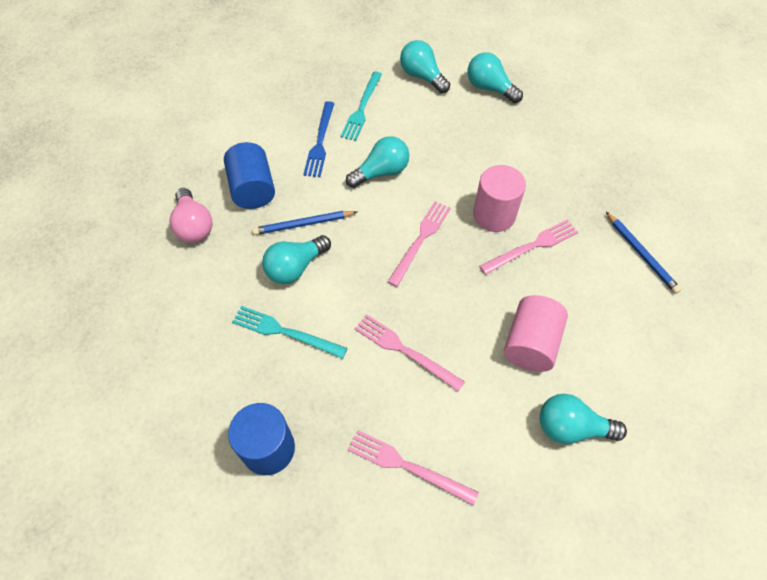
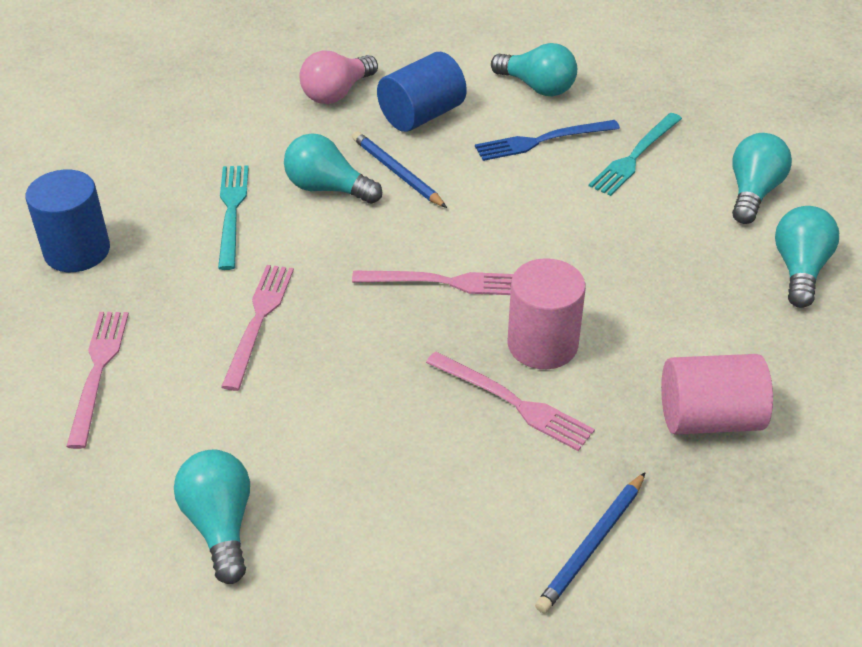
camera: 65 degrees right, 15 degrees down
turquoise fork [340,72,382,141] -> turquoise fork turned 45 degrees counterclockwise [589,113,682,196]
turquoise light bulb [346,136,409,188] -> turquoise light bulb moved to [491,43,577,96]
pink cylinder [504,295,568,372] -> pink cylinder moved to [661,354,773,435]

